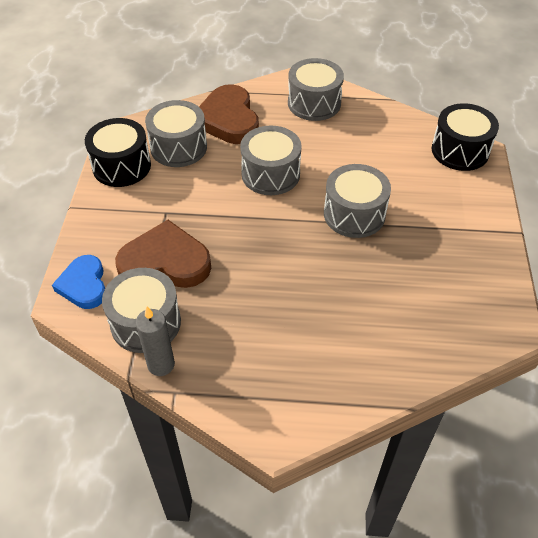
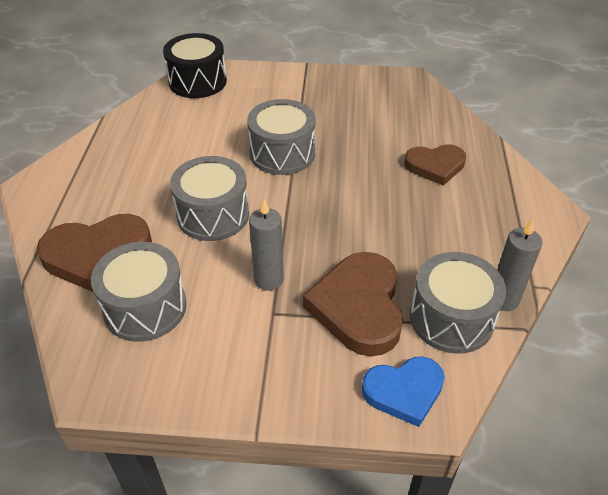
camera: 90 degrees left, 5 degrees down
black drum [85,118,151,187] -> none
grey drum [288,58,344,121] -> none
none -> grey candle [249,199,284,291]
none -> brown heart [404,144,466,186]

